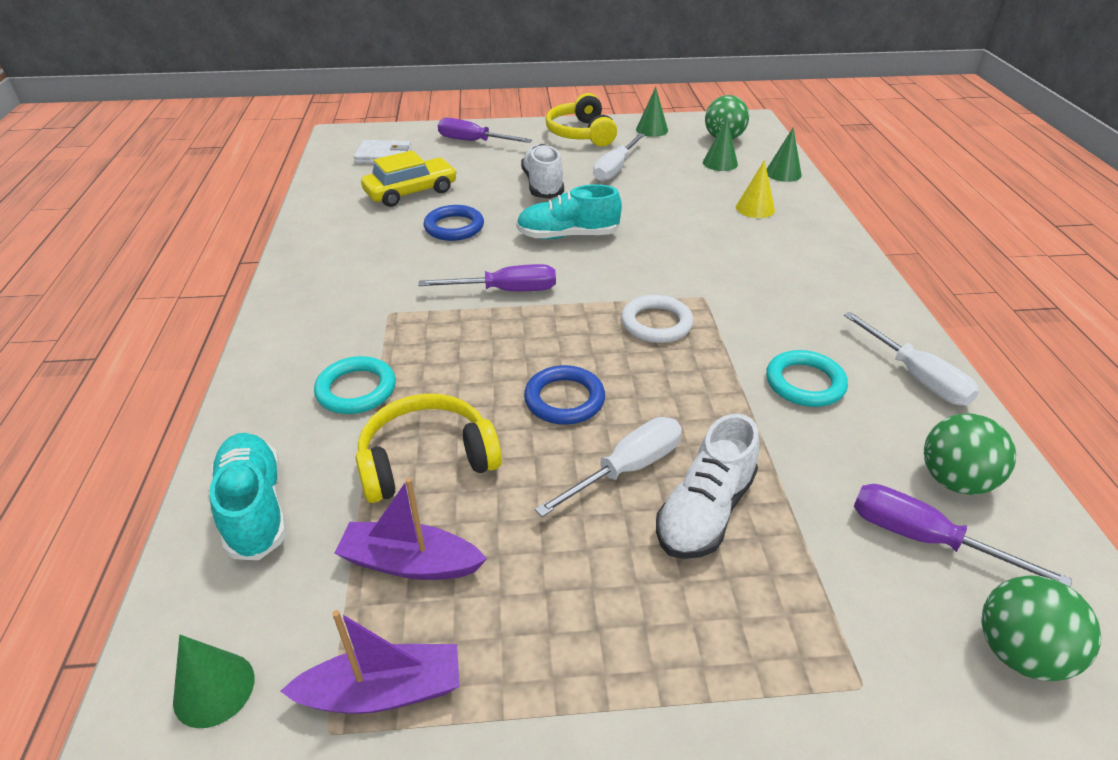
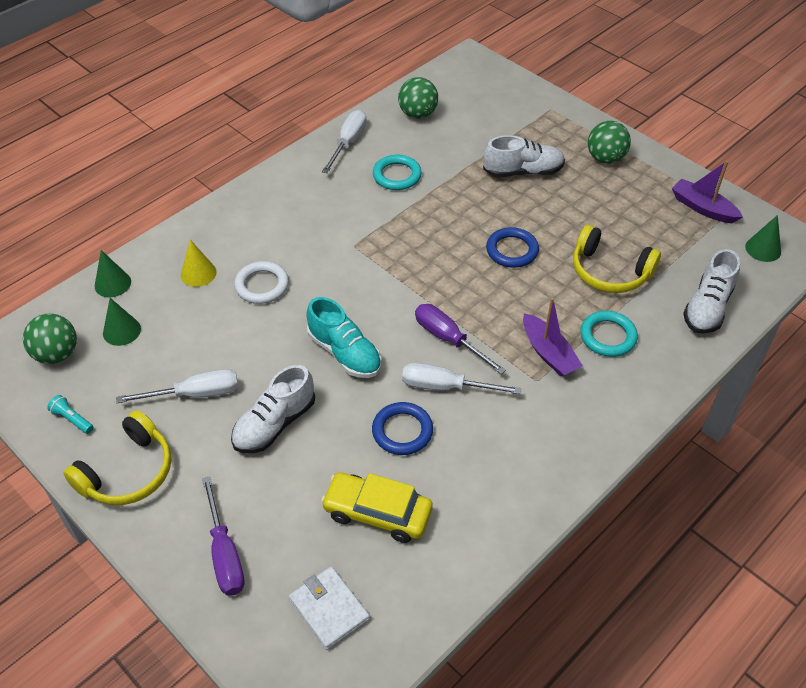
camera: 130 degrees left, 10 degrees up
turquoise shoe [210,433,287,560] -> white shoe [683,249,740,334]
purple boat [334,478,487,580] -> purple boat moved to [523,298,583,376]
white screwdriver [535,417,682,517] -> white screwdriver moved to [402,363,521,394]
white ring [621,295,693,343] -> white ring moved to [234,261,289,304]
green cone [636,87,668,137] -> turquoise flashlight [47,395,93,434]
purple screwdriver [854,484,1072,587] -> none
green ball [982,575,1101,681] -> green ball moved to [588,121,631,164]

